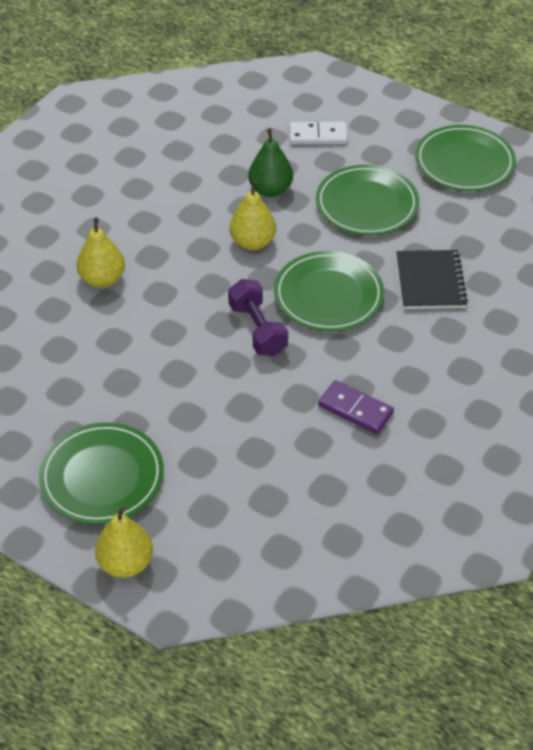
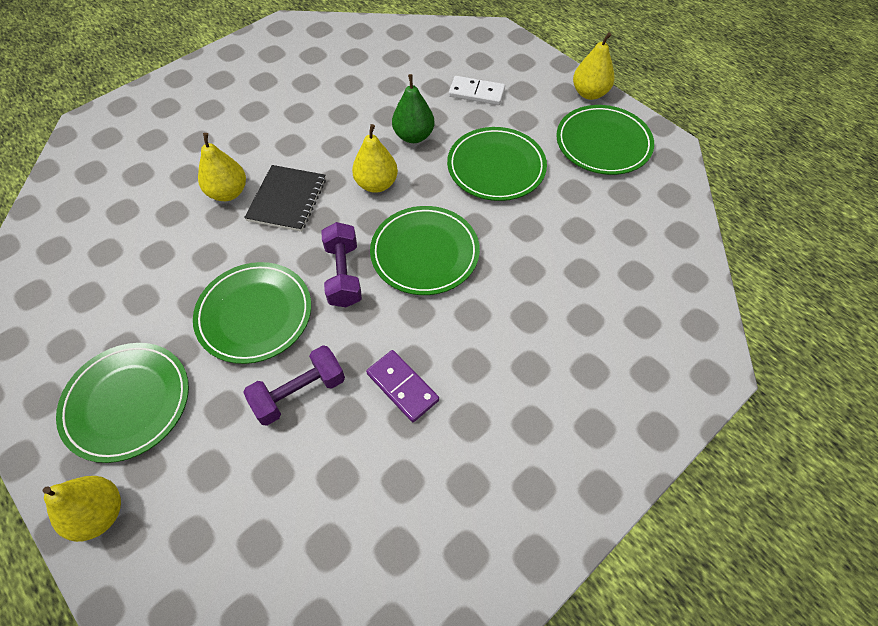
camera: 15 degrees right, 10 degrees up
black notebook [396,250,468,309] -> black notebook moved to [244,165,326,232]
none -> green plate [193,262,311,364]
none -> purple dumbbell [243,345,345,426]
none -> yellow pear [573,32,614,100]

